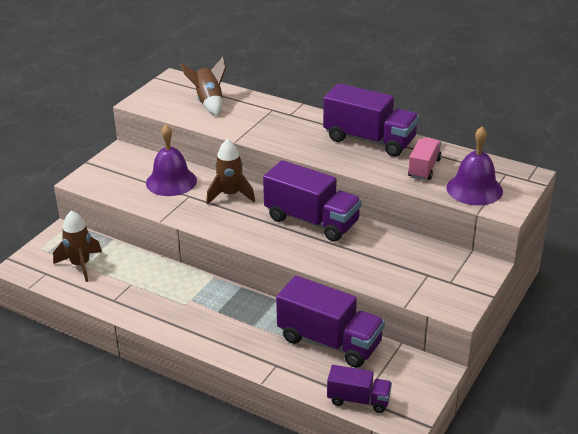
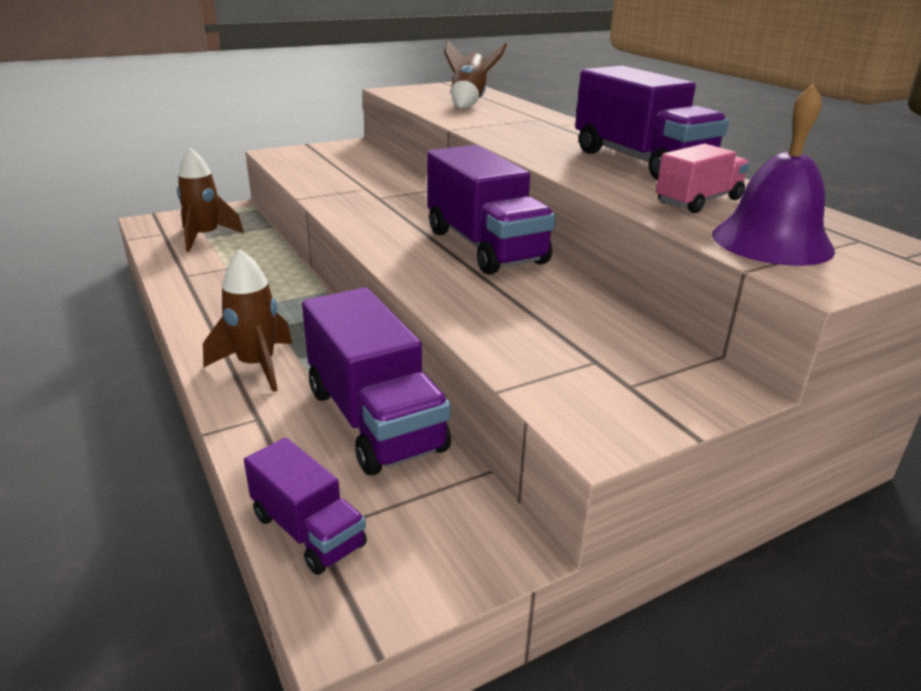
camera: 30 degrees right, 5 degrees down
purple bell [146,125,197,196] -> none
brown rocket [206,139,255,205] -> brown rocket moved to [203,250,292,392]

